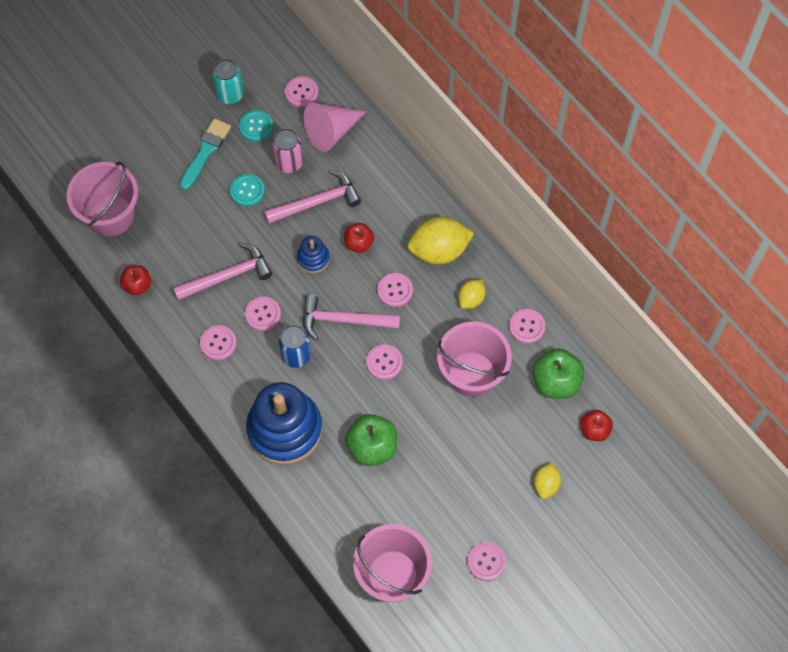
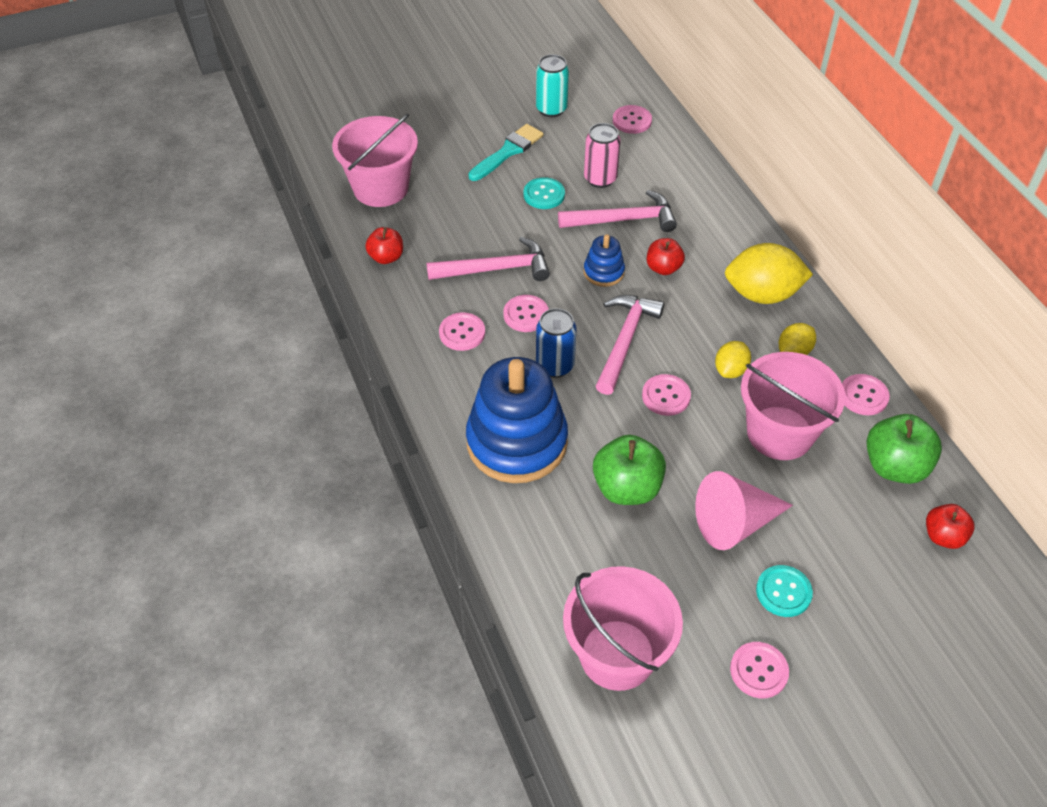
camera: 15 degrees right, 15 degrees down
turquoise button [239,110,273,142] -> turquoise button moved to [756,565,813,617]
pink hammer [303,295,400,340] -> pink hammer turned 90 degrees clockwise [596,295,664,395]
pink cone [304,103,367,152] -> pink cone moved to [695,471,793,550]
pink button [377,273,413,307] -> none
yellow lemon [534,462,561,499] -> yellow lemon moved to [715,341,751,378]

